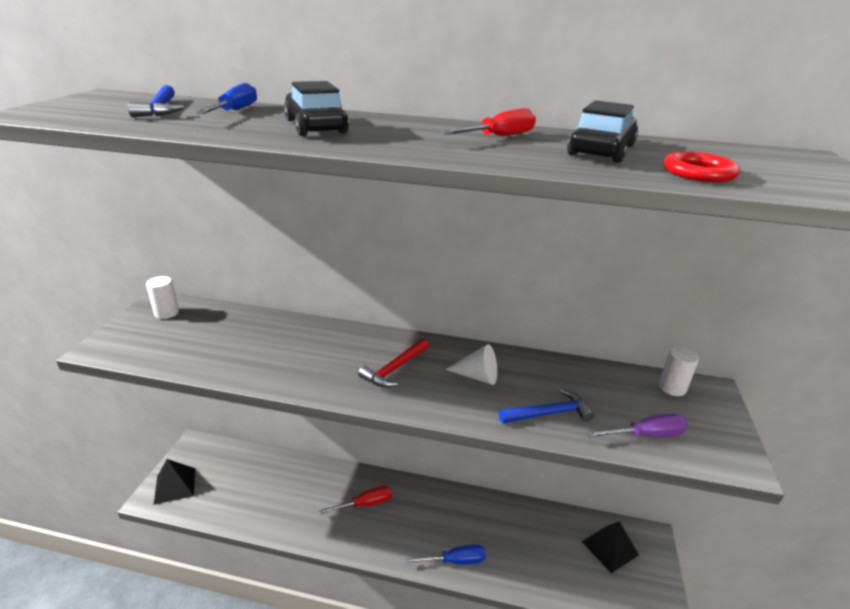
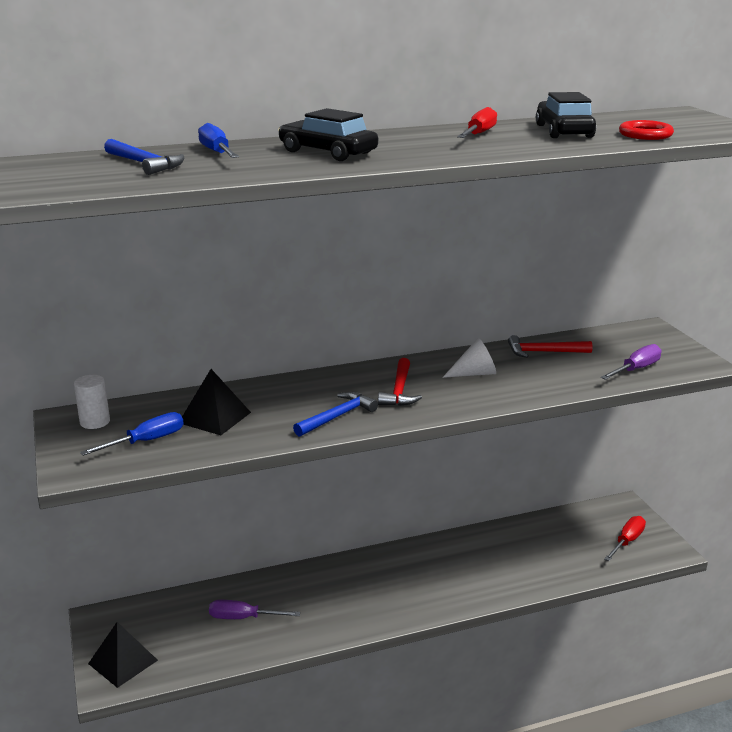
camera: 30 degrees left, 5 degrees down
red screwdriver [319,486,392,514] -> red screwdriver moved to [604,516,646,561]
blue screwdriver [405,544,486,565] -> blue screwdriver moved to [80,412,184,456]
blue hammer [499,389,594,423] -> blue hammer moved to [293,392,378,437]
black pyramid [582,521,639,574] -> black pyramid moved to [182,369,251,435]
white cylinder [659,347,699,396] -> none
none -> purple screwdriver [209,600,300,619]
none -> red hammer [508,335,593,358]

